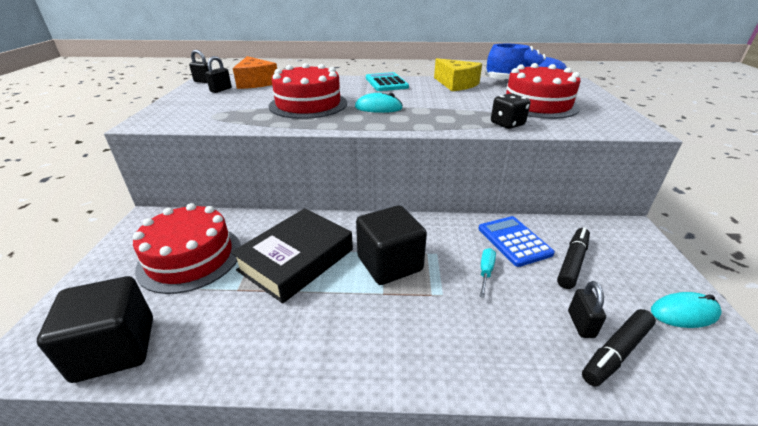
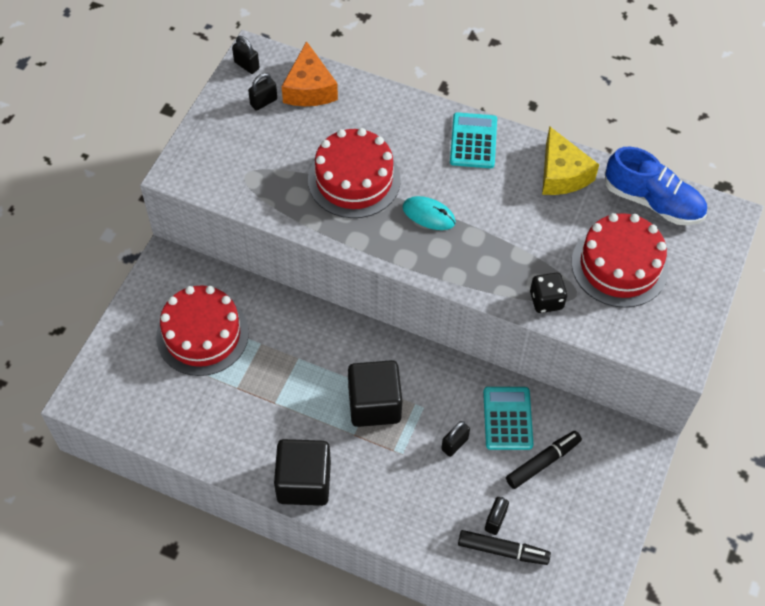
camera: 20 degrees right, 25 degrees up
black cube [37,276,153,383] -> black cube moved to [274,439,331,506]
black book [231,208,353,303] -> none
blue calculator [478,216,555,267] -> turquoise calculator [483,387,533,450]
turquoise screwdriver [479,248,496,298] -> black padlock [441,421,470,457]
black marker [582,309,656,387] -> black marker turned 150 degrees counterclockwise [458,530,551,565]
turquoise mouse [651,292,722,328] -> none

